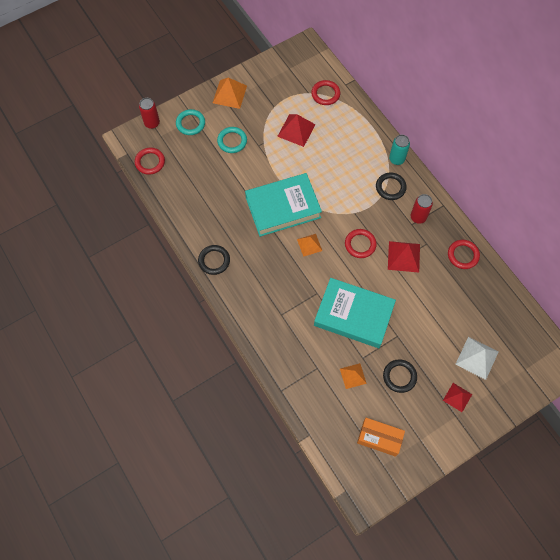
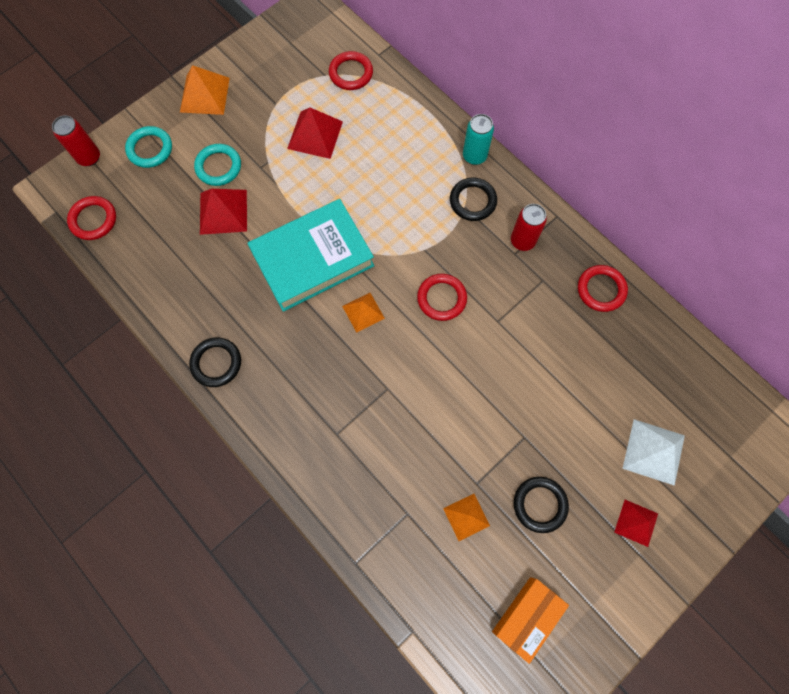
camera: 10 degrees left, 5 degrees up
turquoise book [314,278,396,348] -> none
orange box [357,418,405,457] -> orange box turned 60 degrees counterclockwise [492,577,569,664]
red pyramid [388,241,420,273] -> red pyramid moved to [200,189,247,235]

